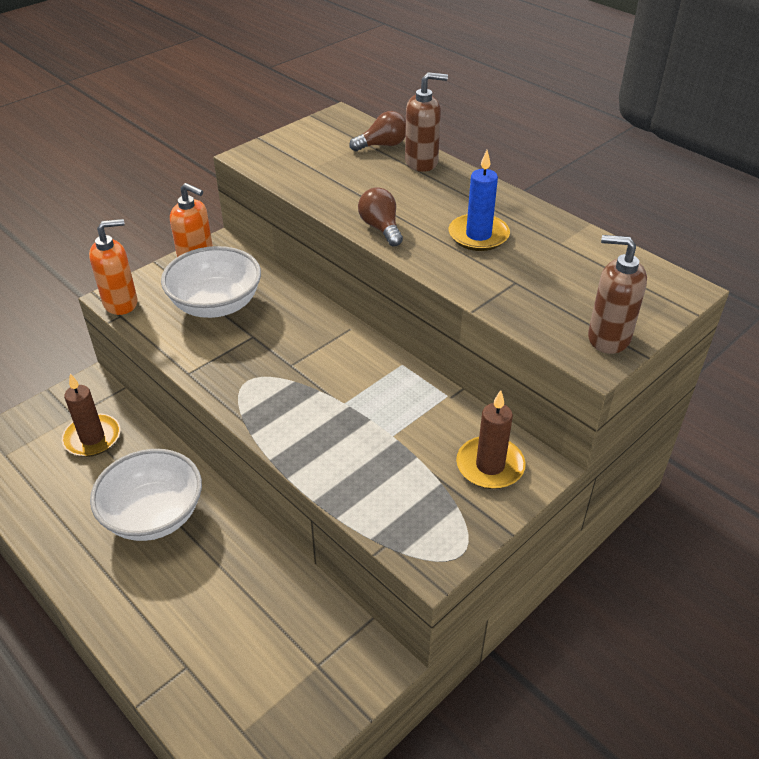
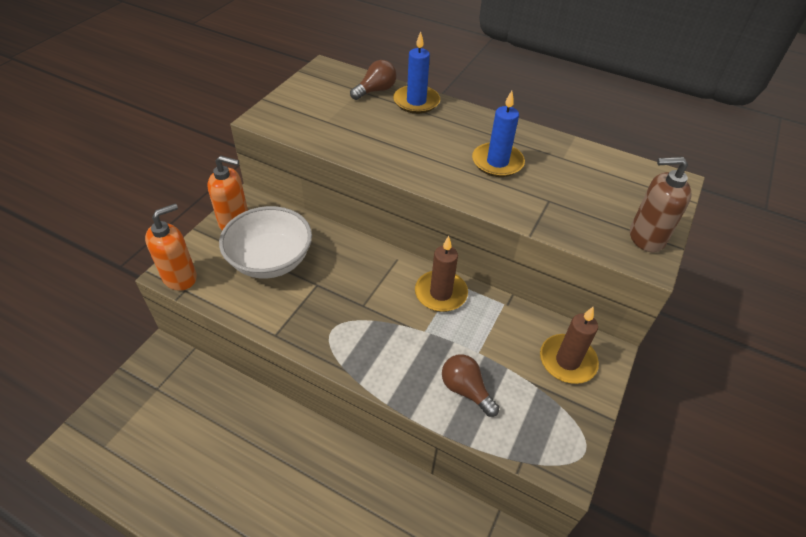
camera: 20 degrees left, 5 degrees up
brown candle [62,374,120,457] -> brown candle moved to [415,236,468,312]
white bowl [90,449,202,541] -> none
brown light bulb [358,187,403,246] -> brown light bulb moved to [442,354,499,417]
brown soap dispenser [405,72,448,172] -> blue candle [393,31,440,114]

